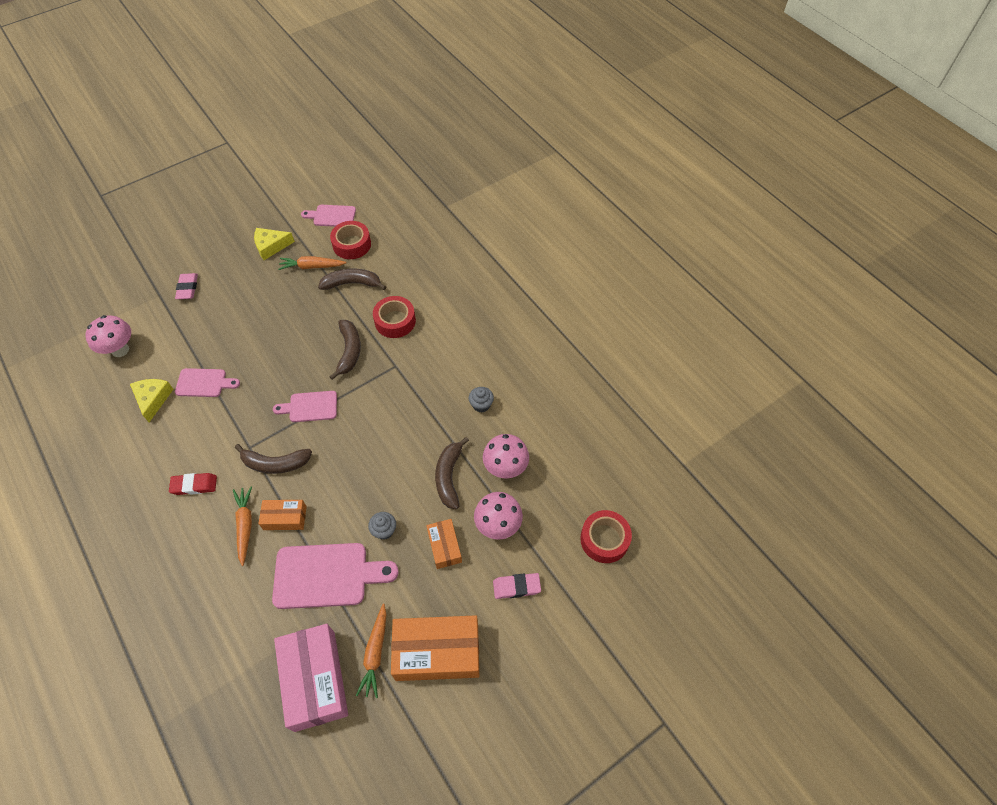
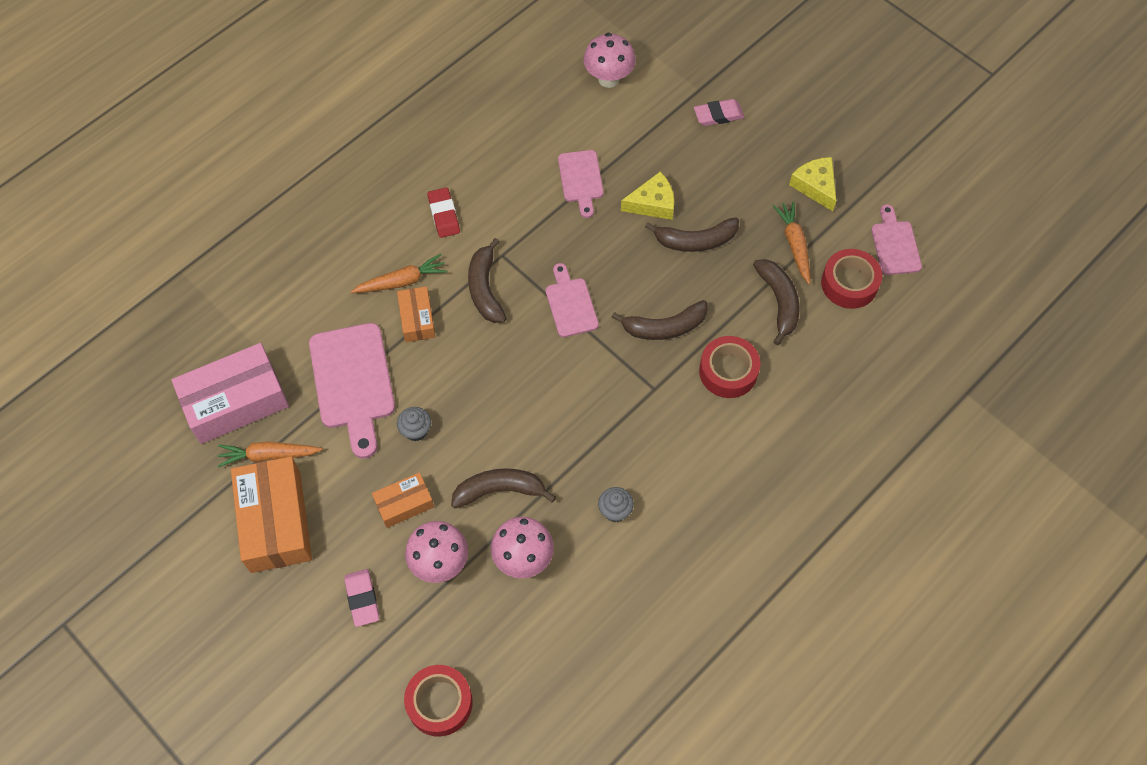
camera: 80 degrees right, 5 degrees up
yellow cheese [130,379,174,422] -> yellow cheese moved to [621,172,674,220]
none -> brown banana [645,217,739,252]

